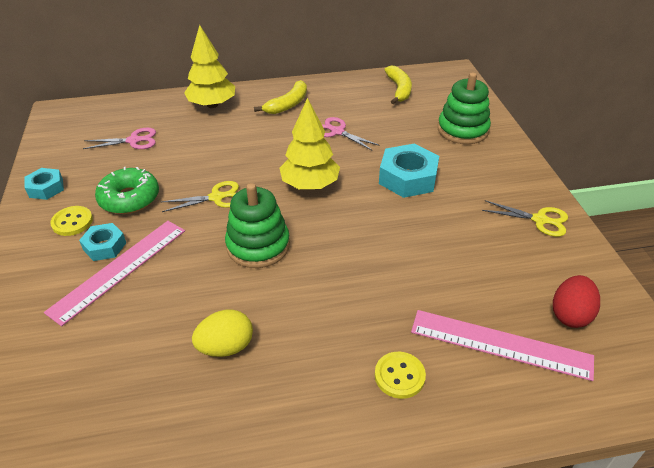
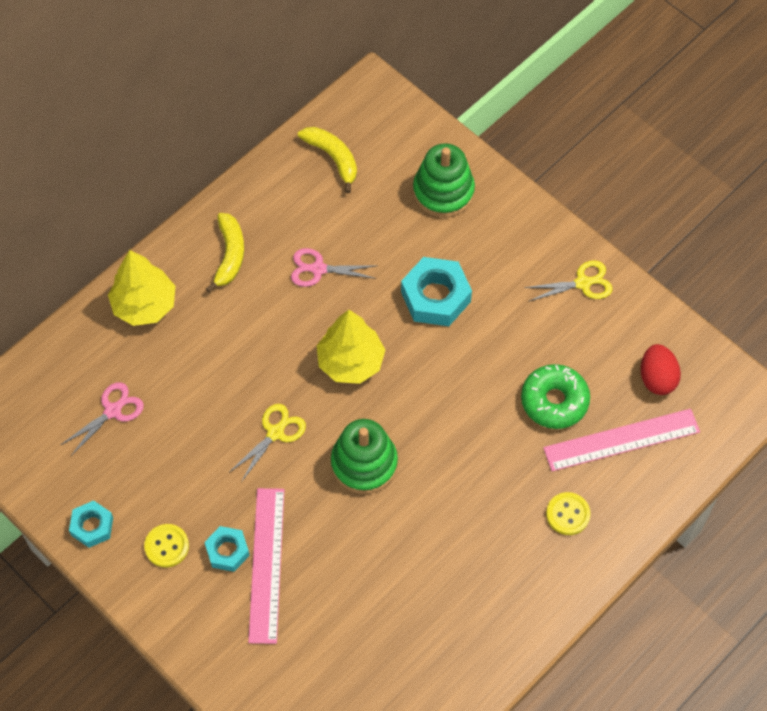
camera: 35 degrees left, 20 degrees up
green donut [95,166,159,214] -> green donut moved to [521,364,590,429]
yellow egg [192,309,253,357] -> none

